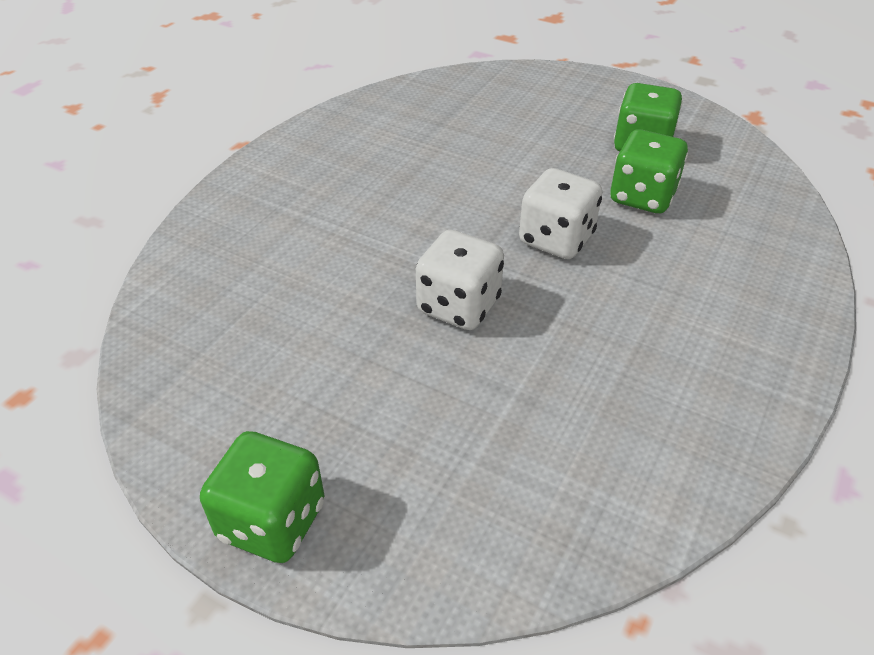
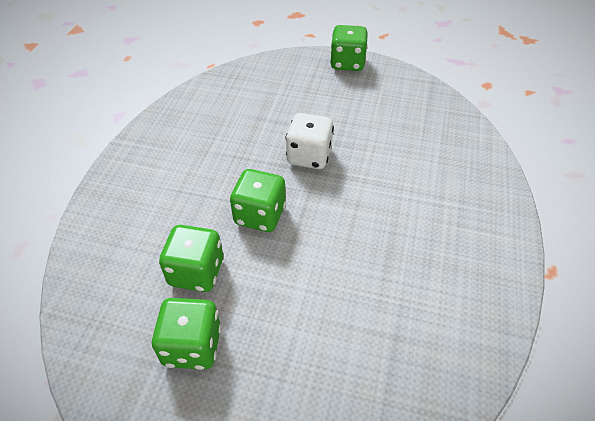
camera: 165 degrees right, 5 degrees up
white dice [519,168,602,259] -> green dice [230,169,286,232]

